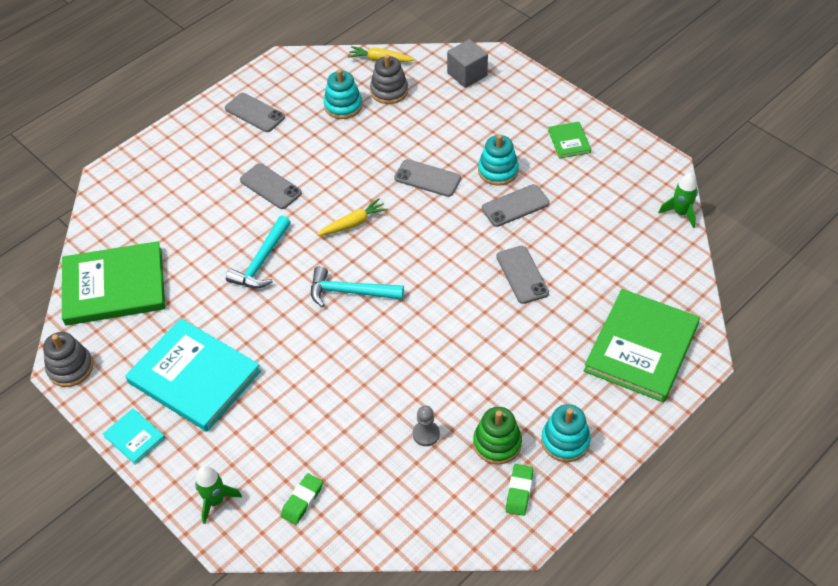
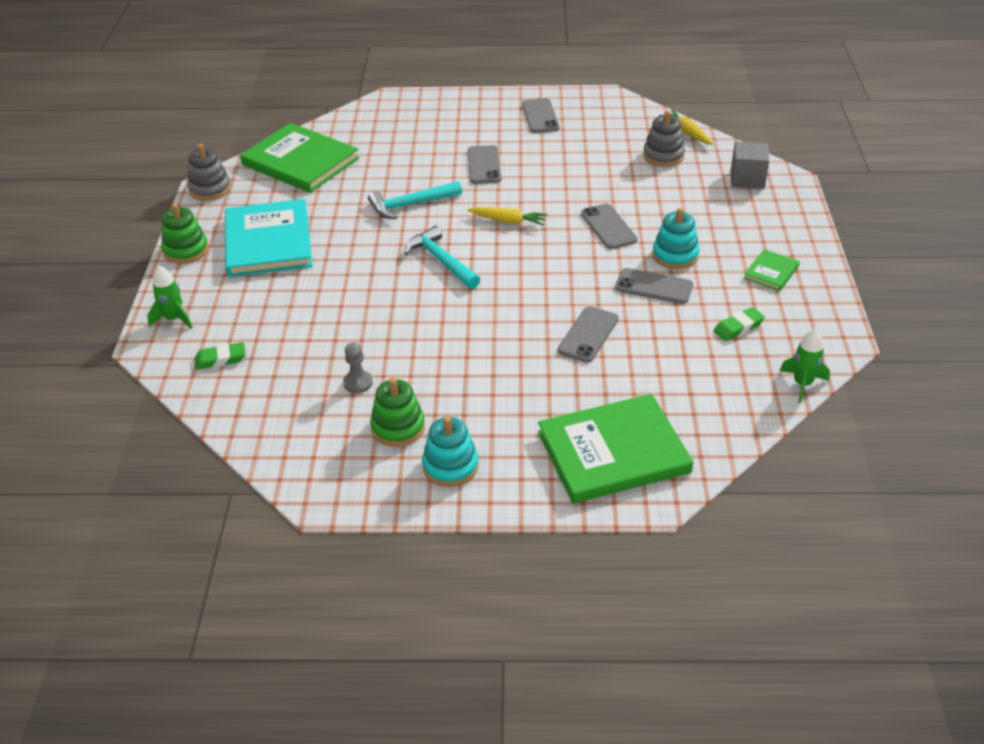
camera: 45 degrees right, 10 degrees down
turquoise book [103,408,165,465] -> green stacking toy [161,204,209,264]
turquoise stacking toy [324,69,362,119] -> none
green eraser [506,464,534,516] -> green eraser moved to [714,307,765,341]

